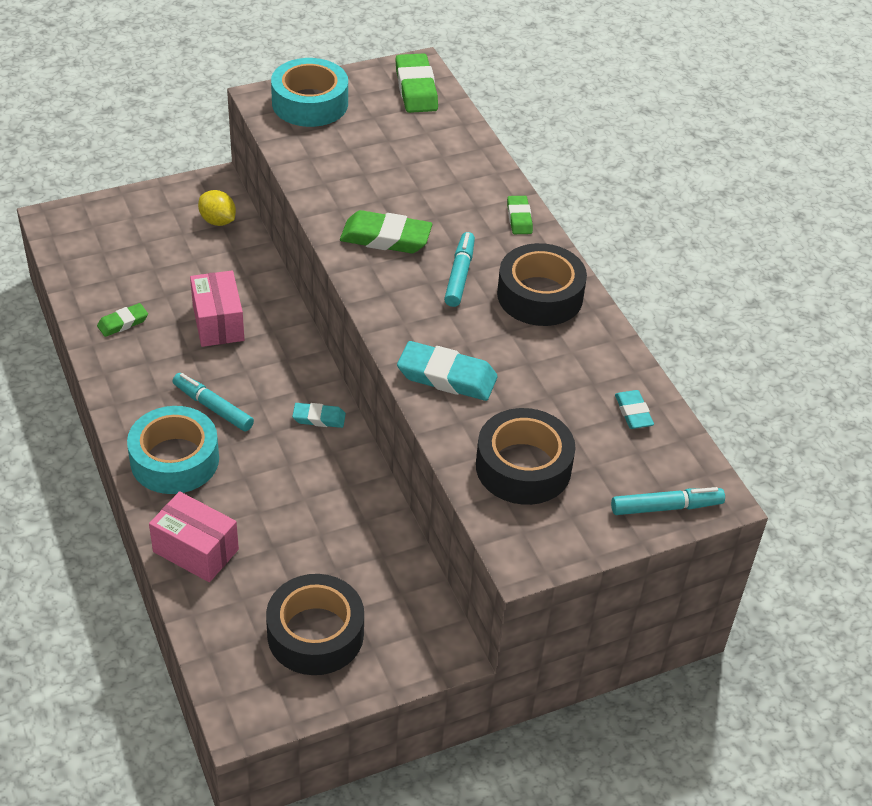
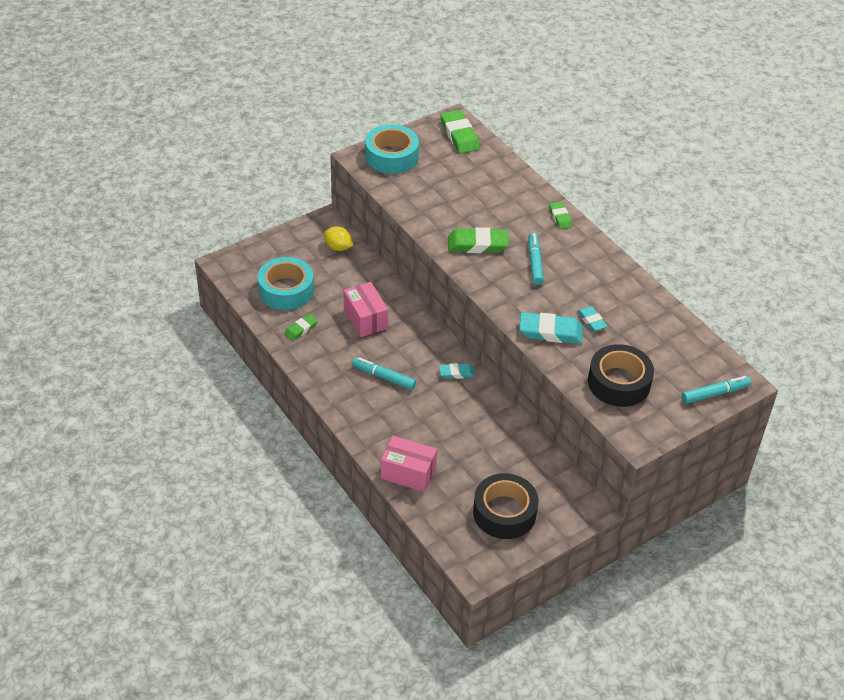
camera: 10 degrees left, 0 degrees up
turquoise tape [127,406,219,494] -> turquoise tape moved to [257,257,314,310]
black tape [497,243,587,326] -> none
turquoise eraser [615,390,654,429] -> turquoise eraser moved to [577,306,608,331]

